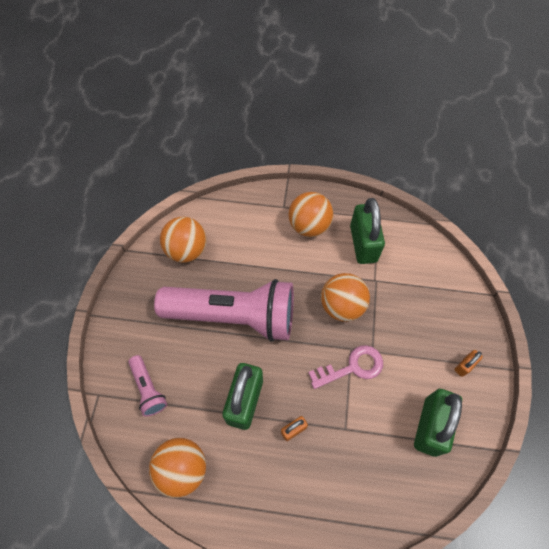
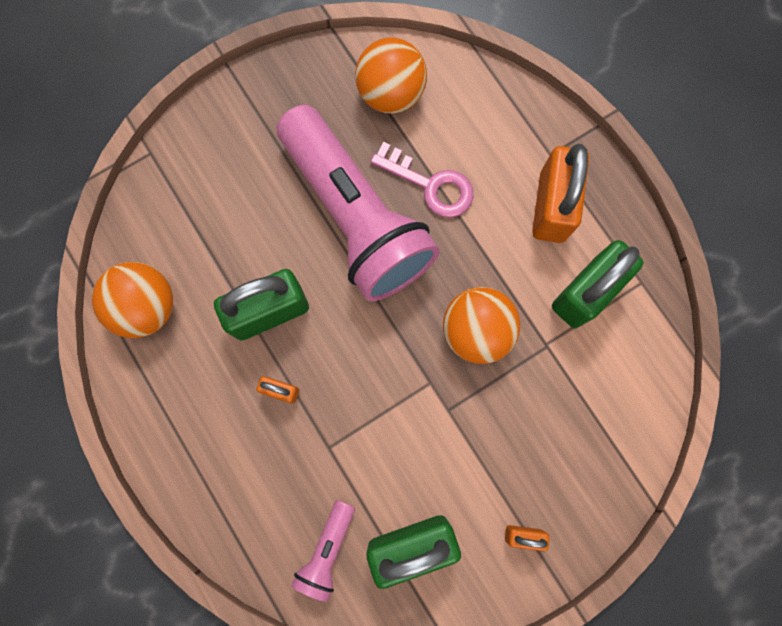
camera: 50 degrees right, 15 degrees up
pink flashlight [128,355,167,417] -> pink flashlight moved to [291,500,355,602]
orange ball [289,192,333,237] -> orange padlock [532,144,589,243]
pink key [308,345,383,389] -> pink key moved to [370,142,474,218]

